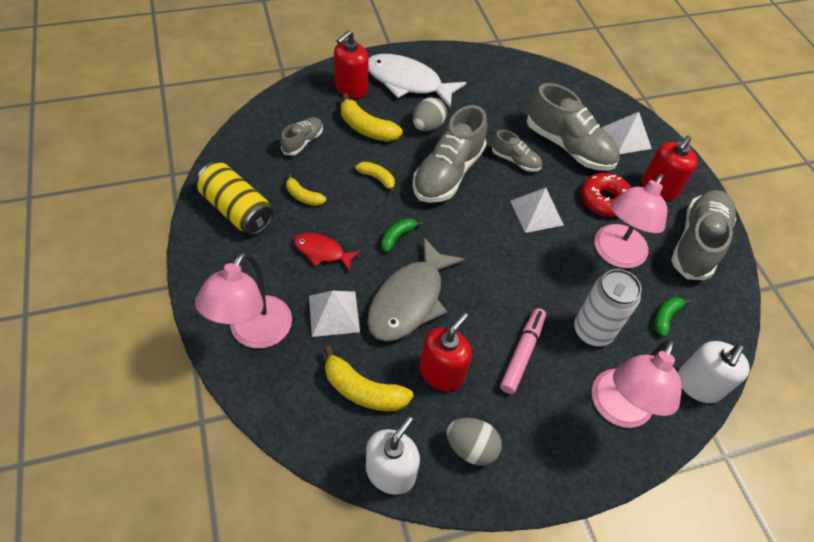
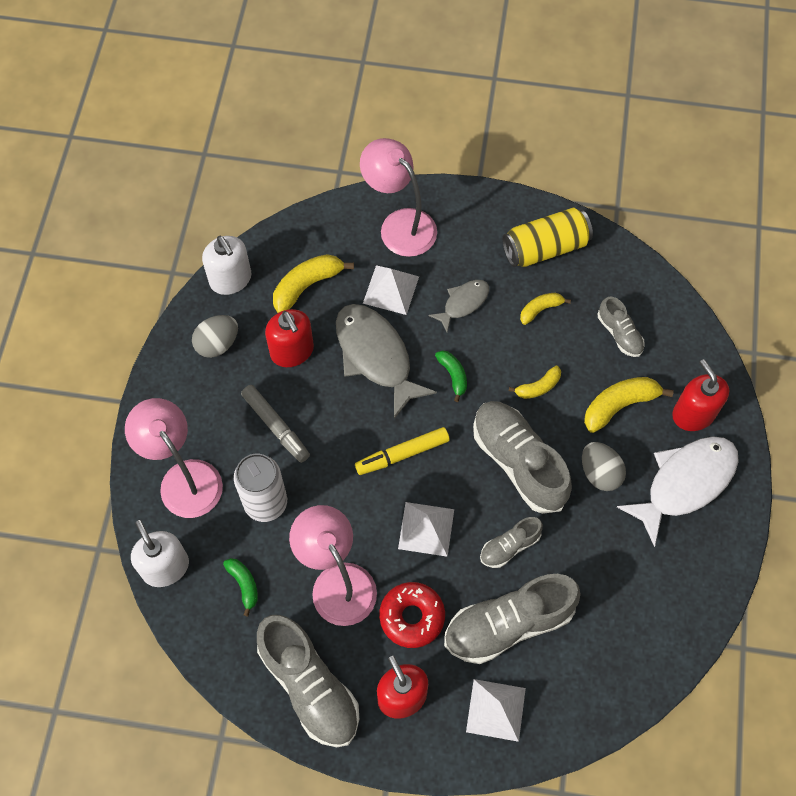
camera: 120 degrees right, 10 degrees up
red fish [294,233,361,272] -> grey fish [429,280,489,332]
pink marker [500,308,546,394] -> grey marker [241,385,310,463]
none -> yellow marker [355,427,450,475]

